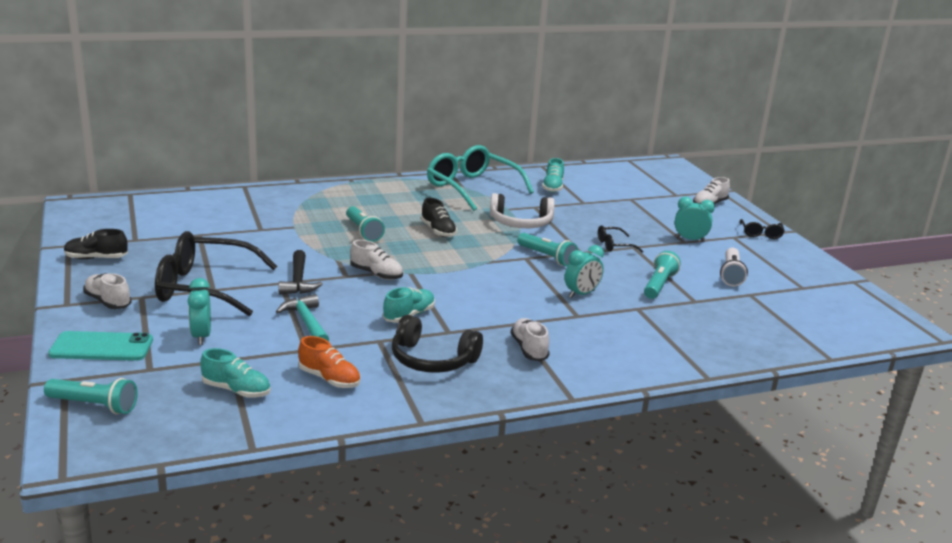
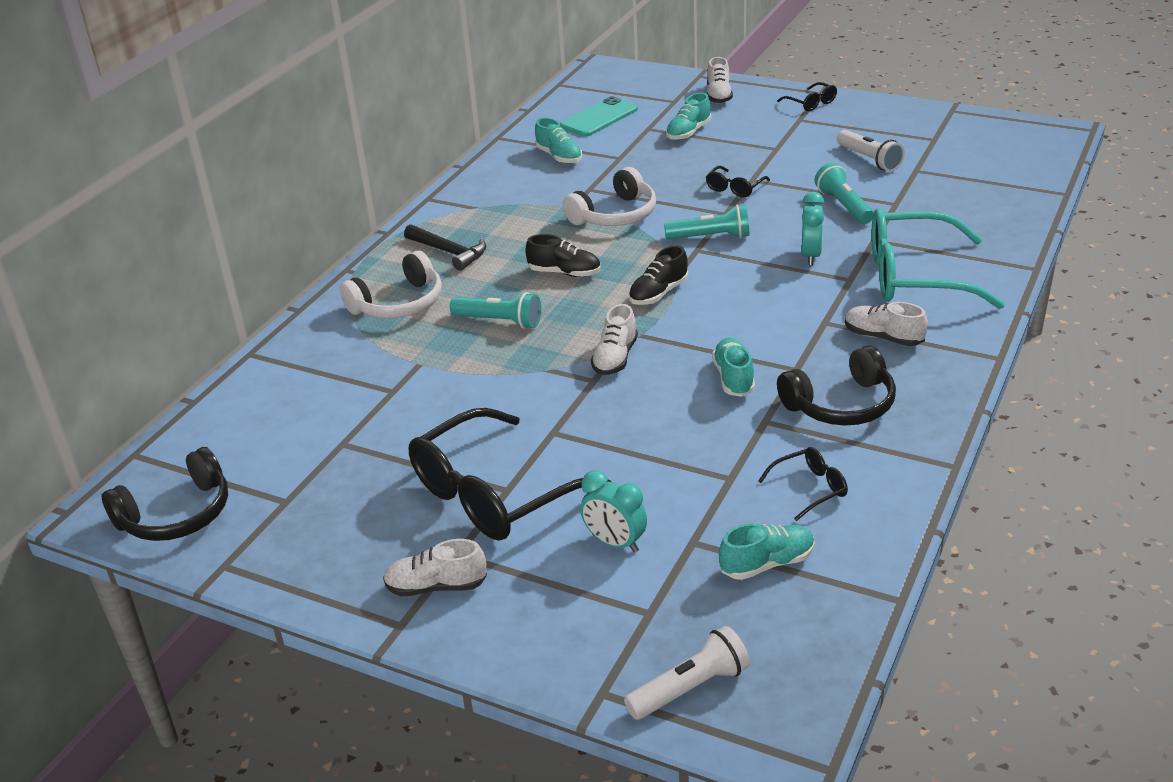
camera: 40 degrees left, 10 degrees up
turquoise flashlight [44,378,138,414] -> white flashlight [624,626,750,720]
turquoise phone [48,331,153,361] -> turquoise phone moved to [560,96,638,137]
black shoe [64,229,128,259] -> black shoe moved to [629,246,688,305]
turquoise hammer [276,294,329,342] -> none
black hammer [278,250,323,295] -> black hammer moved to [404,224,486,271]
orange shoe [298,336,360,388] -> black glasses [758,447,848,521]
white shoe [350,240,403,280] -> white shoe turned 120 degrees clockwise [591,304,638,375]
turquoise glasses [427,145,534,211] -> turquoise glasses moved to [872,208,1005,309]
turquoise clock [675,197,715,242] -> none
none -> black headphones [102,447,228,541]
none -> white headphones [339,251,442,319]
none -> turquoise shoe [666,93,711,140]

